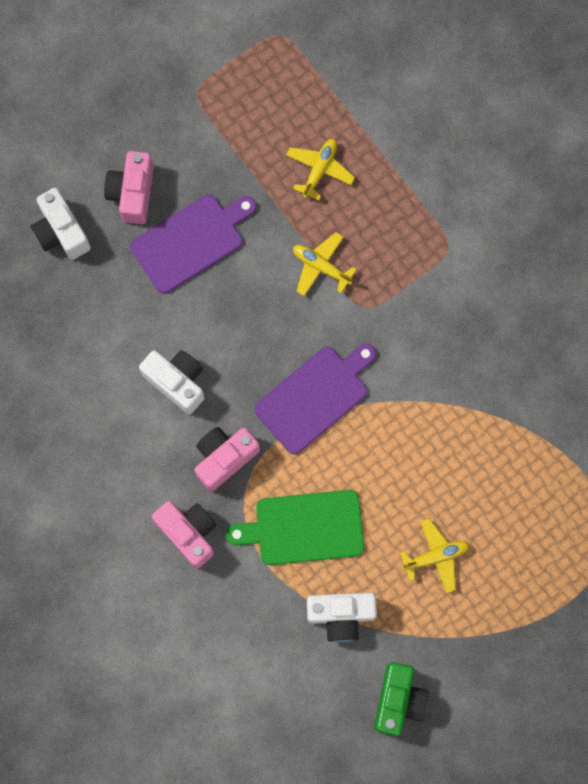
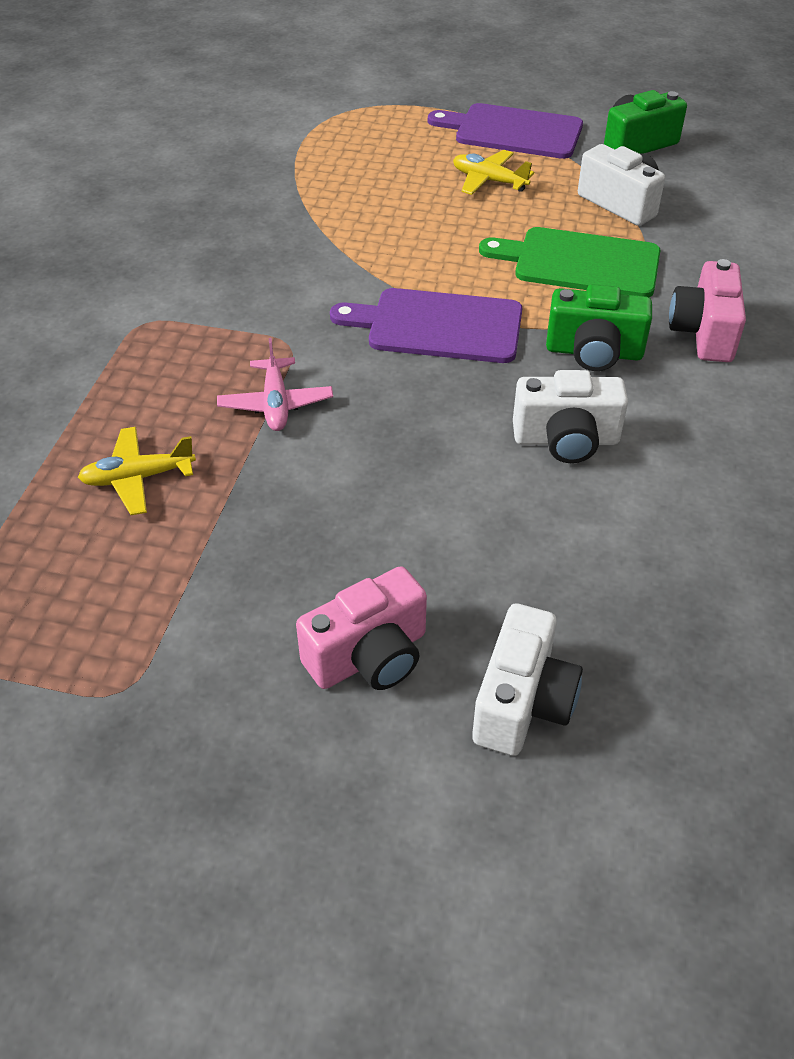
camera: 130 degrees left, 30 degrees down
purple cutting board [130,195,256,294] -> purple cutting board moved to [428,103,583,159]
white camera [139,350,204,414] -> white camera turned 90 degrees counterclockwise [513,370,628,463]
pink camera [194,427,260,492] -> green camera [546,284,652,371]
green cutting board [226,490,364,565] -> green cutting board turned 150 degrees clockwise [479,227,661,297]
yellow plane [293,232,357,296] -> pink plane [217,338,333,431]

